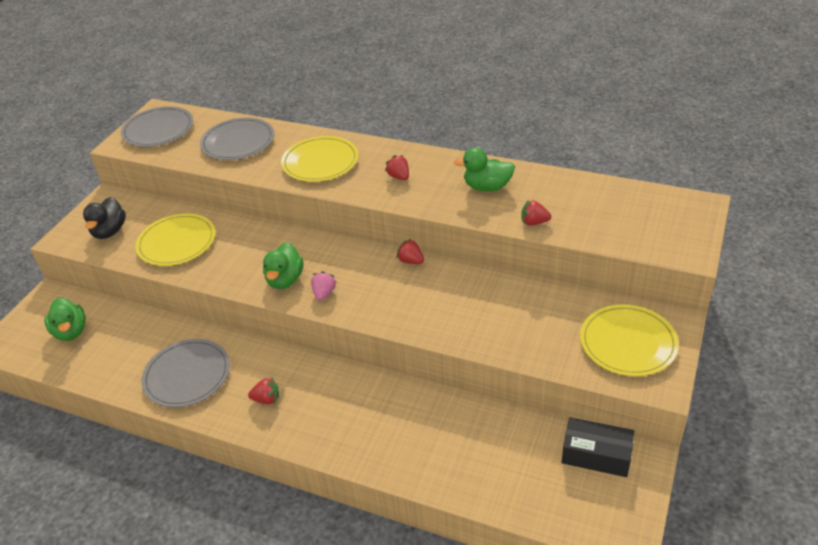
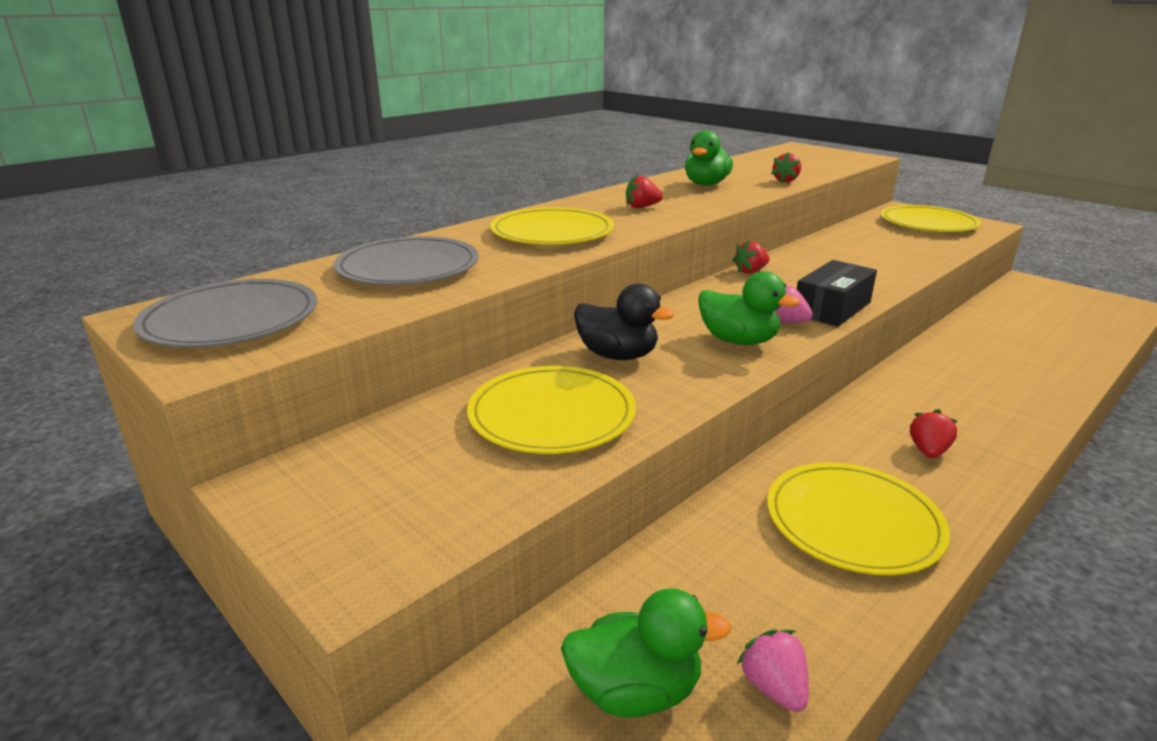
camera: 70 degrees left, 15 degrees down
black duck [83,197,126,239] -> black duck moved to [574,283,674,360]
grey plate [141,339,230,407] -> yellow plate [767,462,950,575]
black box [562,417,634,477] -> black box moved to [797,260,877,327]
none -> pink strawberry [737,629,809,712]

